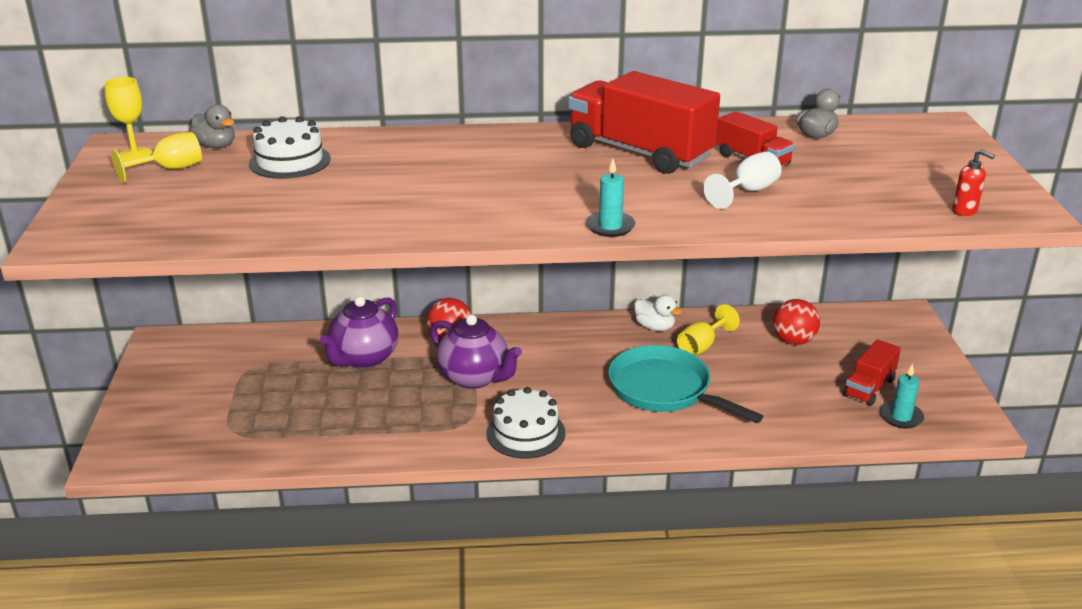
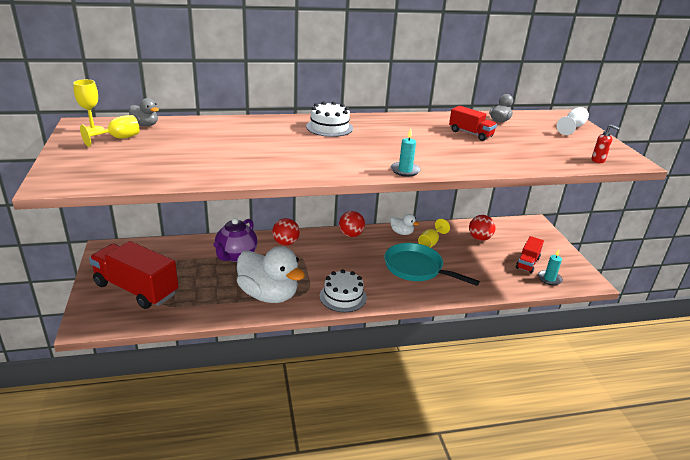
camera: 10 degrees left, 0 degrees up
white cake [249,116,331,179] -> white cake moved to [306,101,353,137]
purple teapot [430,314,522,389] -> none
red truck [568,71,720,174] -> red truck moved to [89,241,178,309]
white goblet [704,151,781,209] -> white goblet moved to [557,107,589,135]
none -> white duck [237,246,305,303]
none -> red ball [339,211,365,237]

